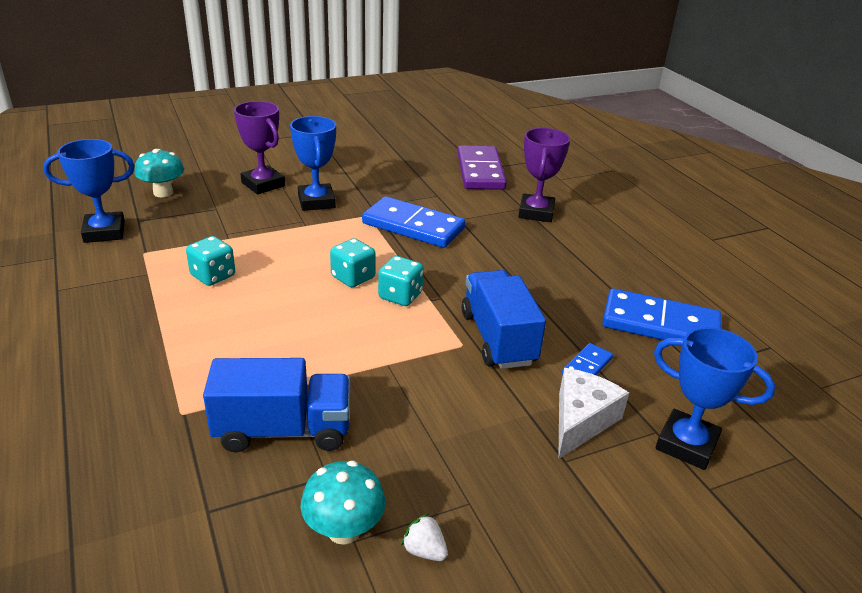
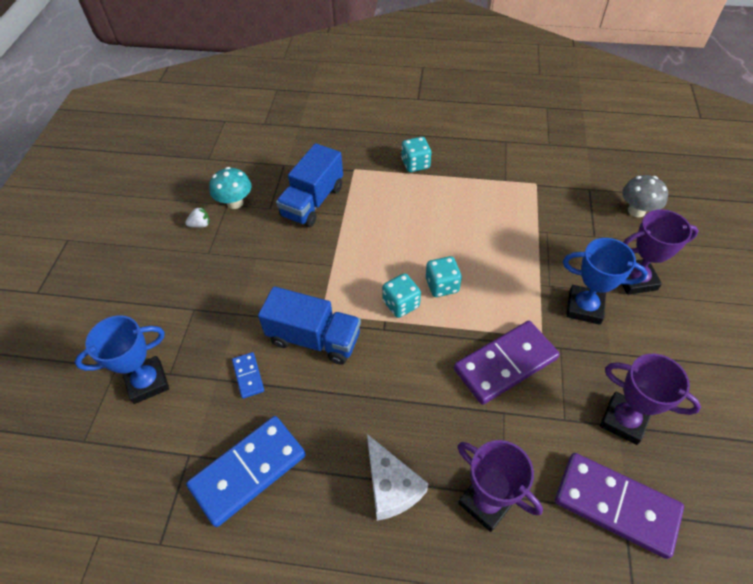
camera: 125 degrees right, 20 degrees up
blue trophy [43,139,135,243] -> none
turquoise mushroom [134,149,184,197] -> grey mushroom [622,175,668,217]
turquoise dice [186,236,235,286] -> turquoise dice moved to [401,137,431,172]
blue domino [362,196,465,248] -> purple domino [454,321,560,405]
white cheese [558,368,629,459] -> white cheese moved to [367,434,429,521]
none -> purple trophy [600,354,701,445]

